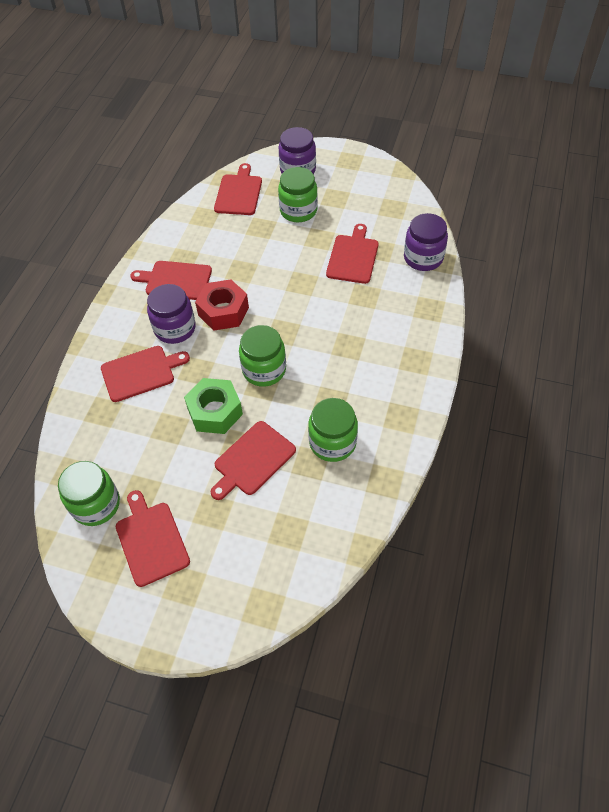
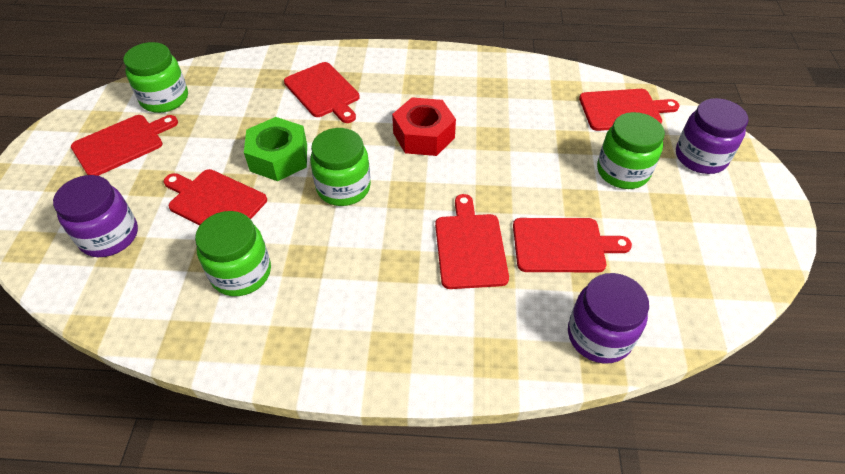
camera: 75 degrees right, 5 degrees down
red cutting board [130,261,212,300] -> red cutting board moved to [435,194,509,289]
purple jar [147,284,196,344] -> purple jar moved to [53,175,138,257]

